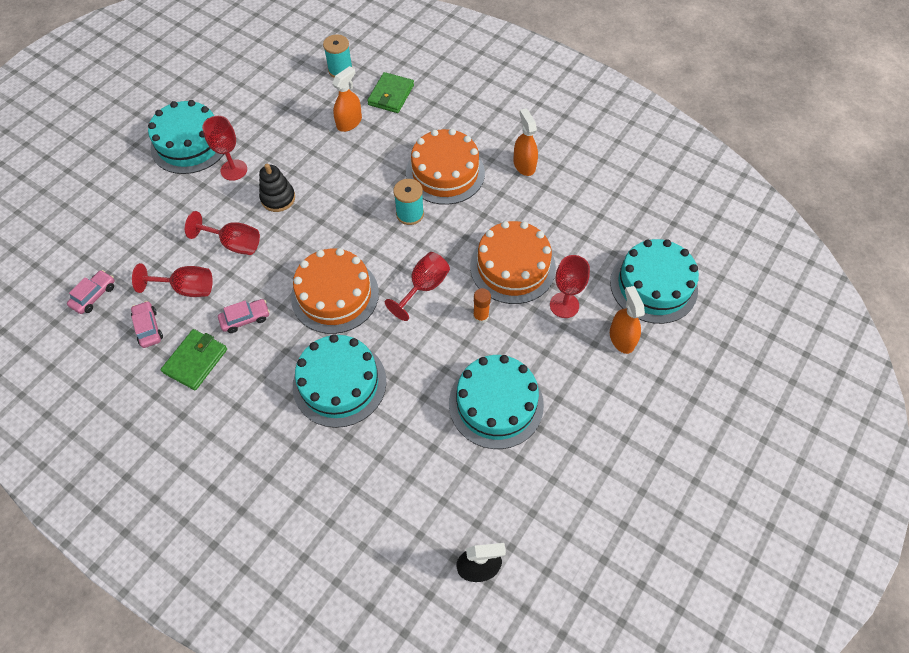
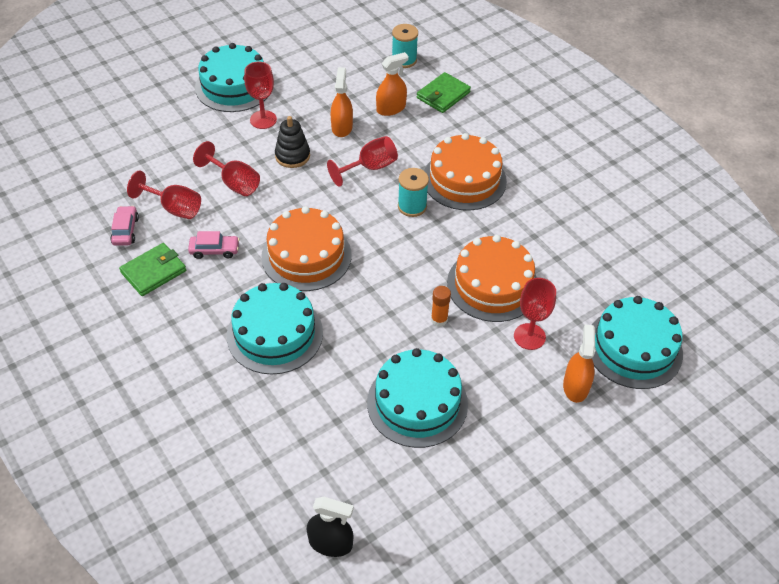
camera: 20 degrees right, 10 degrees down
pink car [67,270,115,314] -> none
red goblet [385,252,450,321] -> red goblet moved to [327,136,398,187]
orange spray bottle [513,108,538,176] -> orange spray bottle moved to [331,67,353,137]

